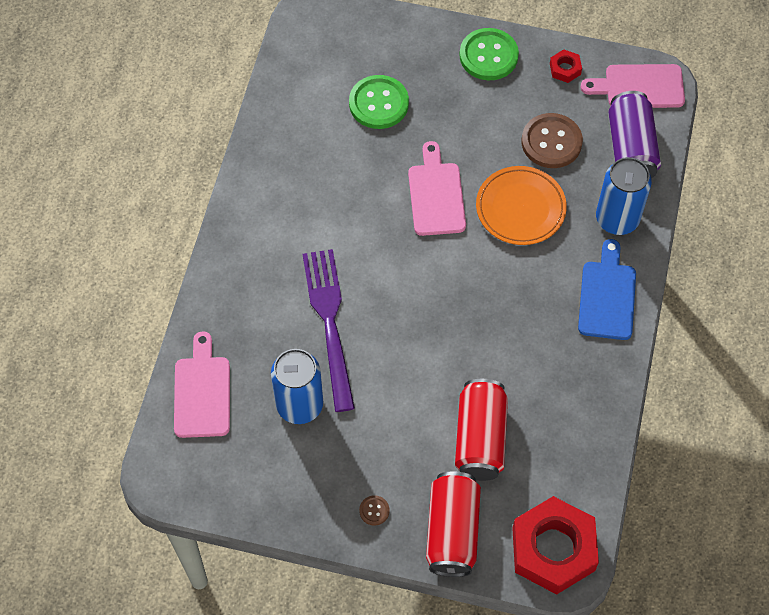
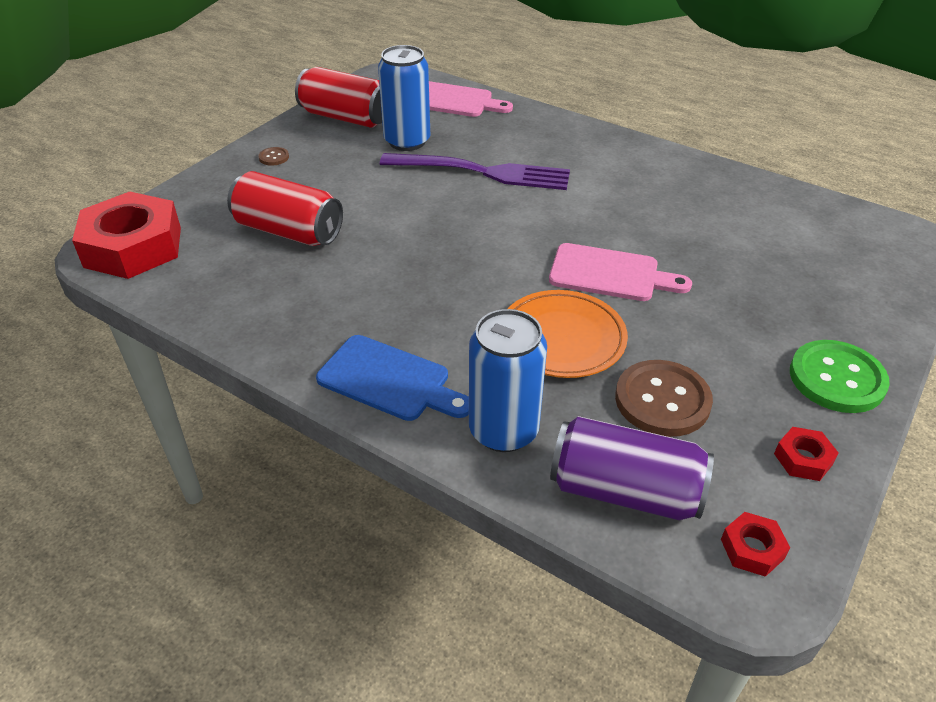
camera: 110 degrees right, 20 degrees down
green button [349,75,409,129] -> none
red can [426,471,481,577] -> red can moved to [295,67,382,128]
pink cutting board [580,64,685,108] -> red nut [721,512,790,577]

